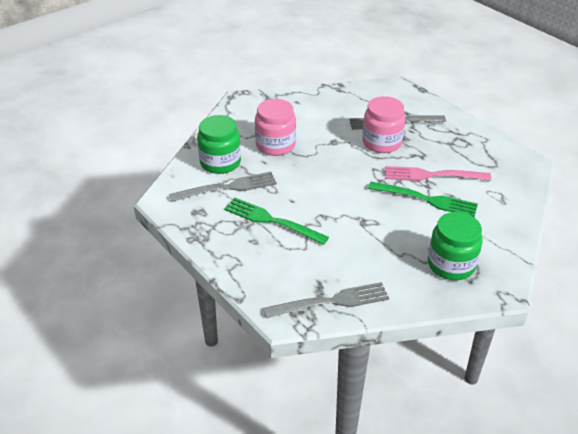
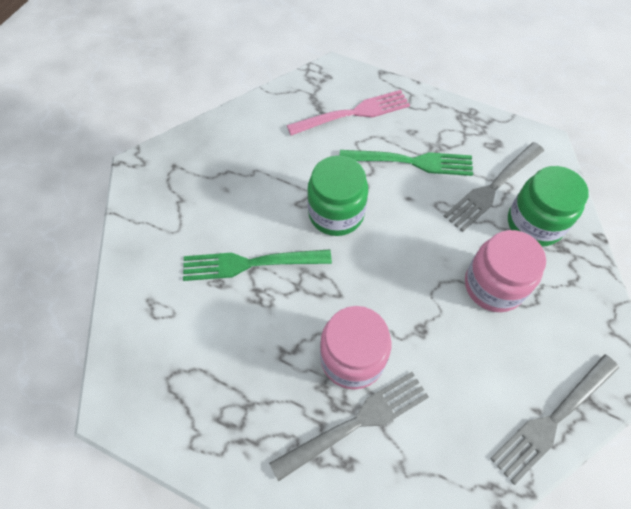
camera: 155 degrees right, 20 degrees up
grey fork [263,282,389,318] -> grey fork moved to [490,354,619,485]
pink fork [385,166,491,181] -> pink fork moved to [287,90,410,136]
green jar [428,212,483,280] -> green jar moved to [307,155,368,236]

